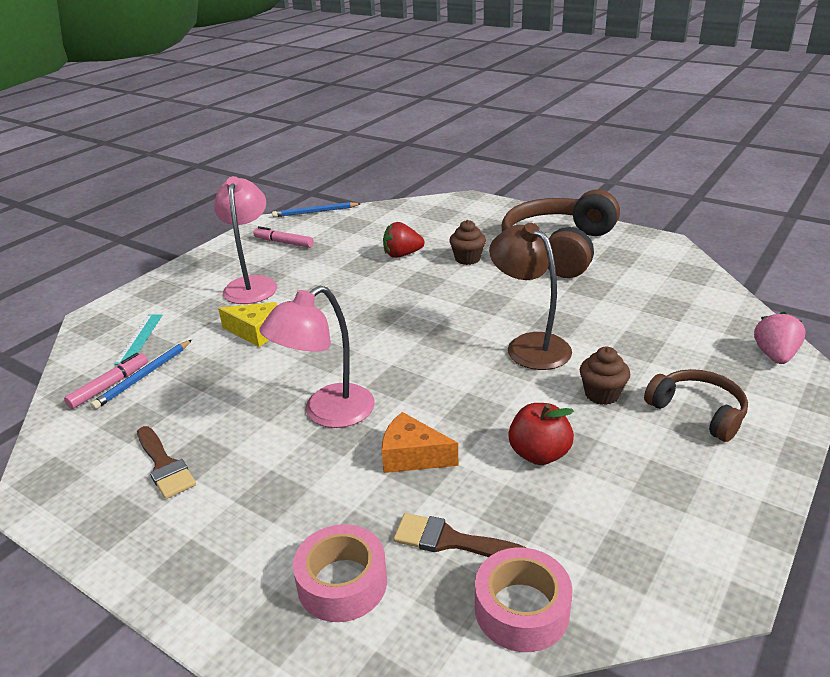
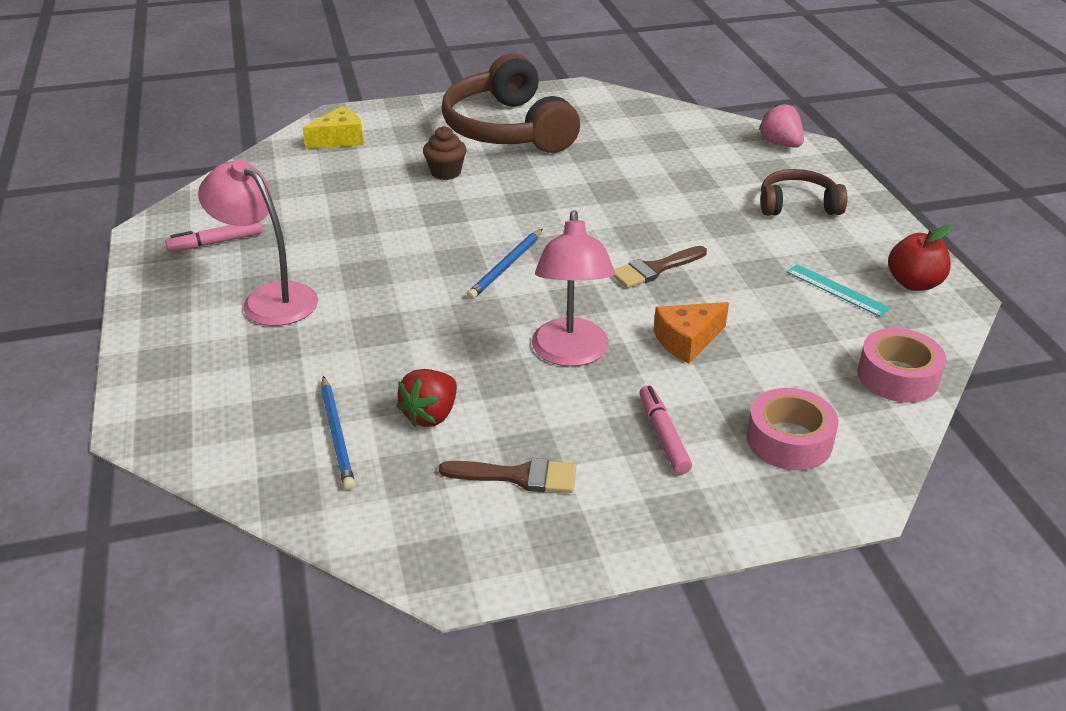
camera: 50 degrees left, 5 degrees up
pink marker [64,353,148,409] -> pink marker moved to [639,385,692,474]
turquoise ruler [114,314,162,365] -> turquoise ruler moved to [787,264,890,317]
yellow cheese [218,302,277,347] -> yellow cheese moved to [303,106,364,149]
blue pencil [272,202,361,217] -> blue pencil moved to [467,229,543,299]
red strawberry [383,222,425,258] -> red strawberry moved to [396,369,457,427]
brown brush [394,513,526,557] -> brown brush moved to [613,246,707,288]
brown lamp [489,223,572,370] -> none
red apple [508,403,574,465] -> red apple moved to [888,225,952,291]
brown cupcake [580,347,630,405] -> none

